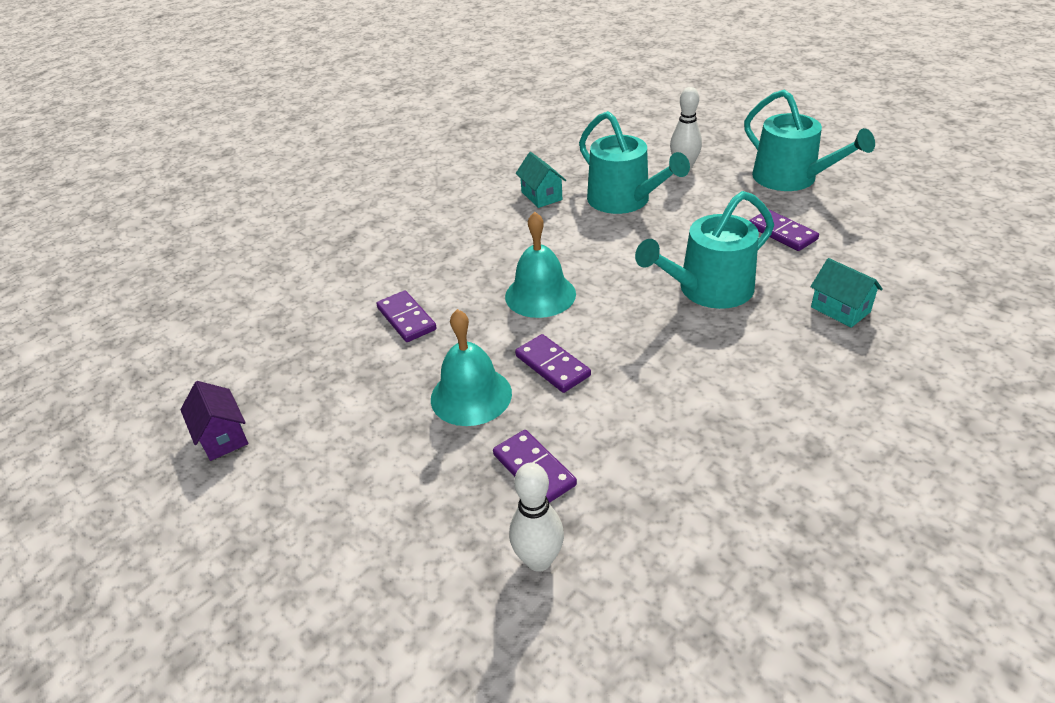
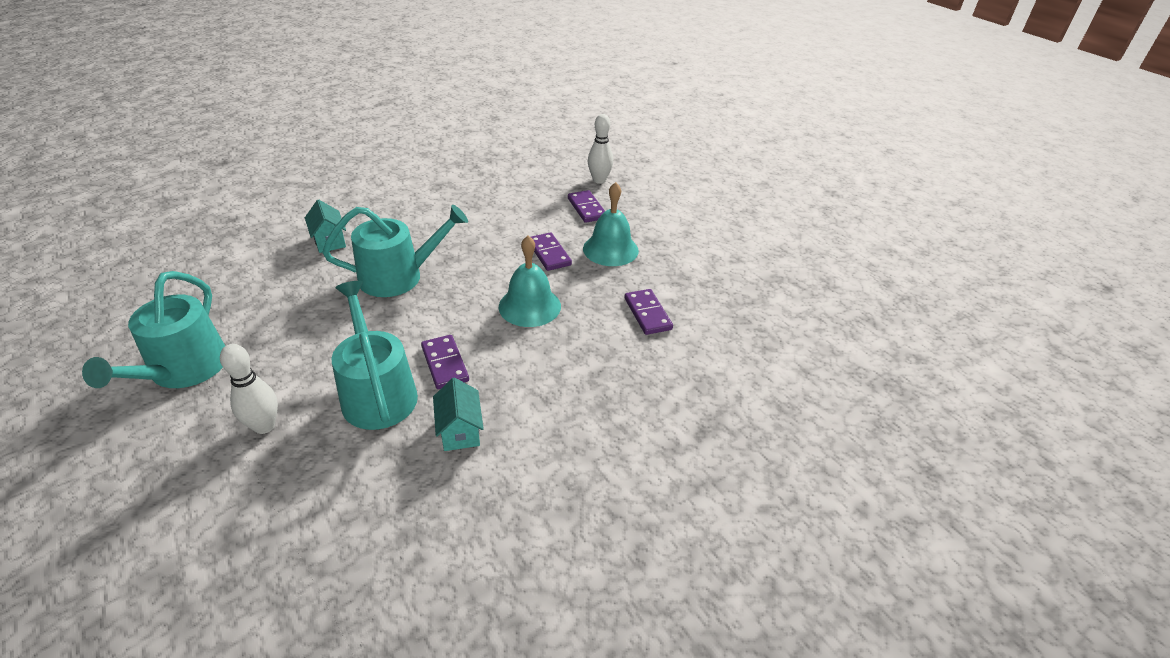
camera: 170 degrees left, 0 degrees up
purple house [180,381,248,461] -> none
turquoise watering can [744,89,875,191] -> turquoise watering can turned 150 degrees counterclockwise [82,271,225,388]
purple domino [749,209,819,251] -> purple domino moved to [421,335,469,389]

